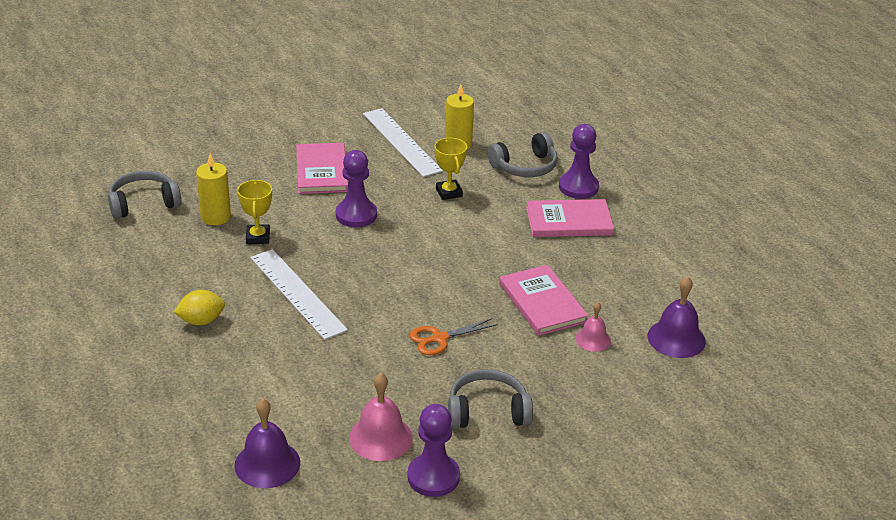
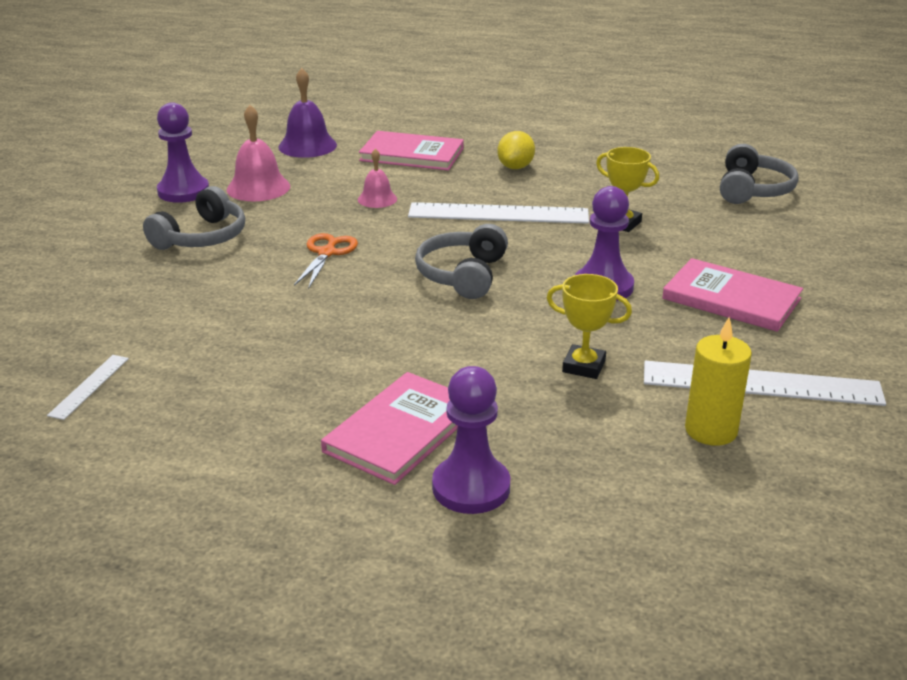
camera: 130 degrees right, 5 degrees down
yellow candle [196,154,231,225] -> none
grey headphones [487,132,558,177] -> grey headphones moved to [415,224,508,299]
pink book [499,265,588,336] -> pink book moved to [359,131,464,171]
pink bell [575,302,611,352] -> pink bell moved to [358,148,397,208]
purple bell [648,276,706,358] -> white ruler [47,355,129,420]

